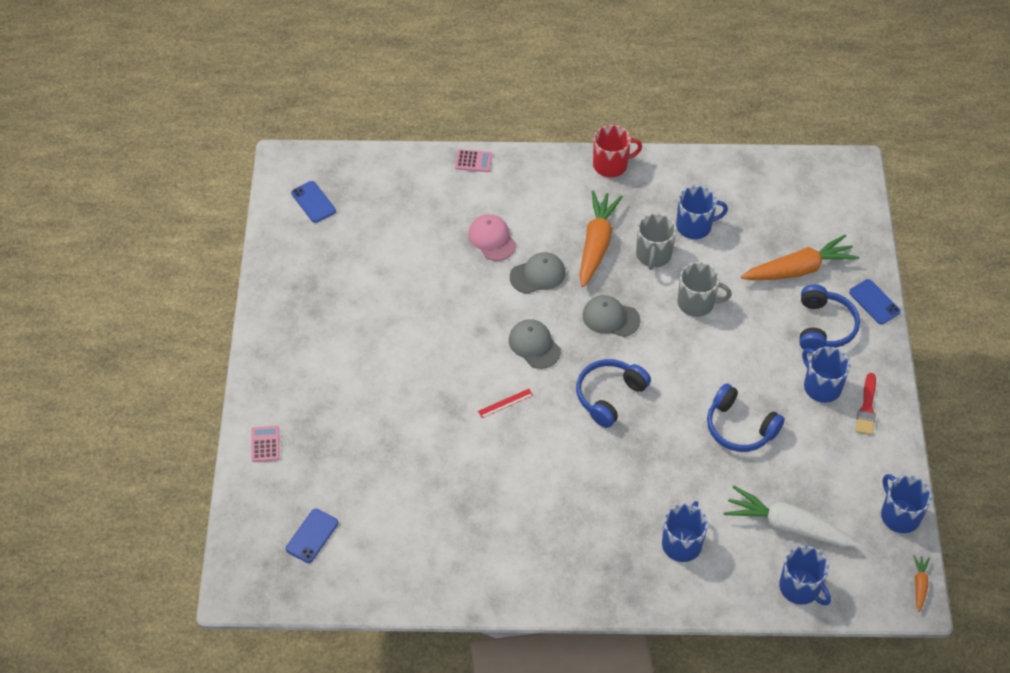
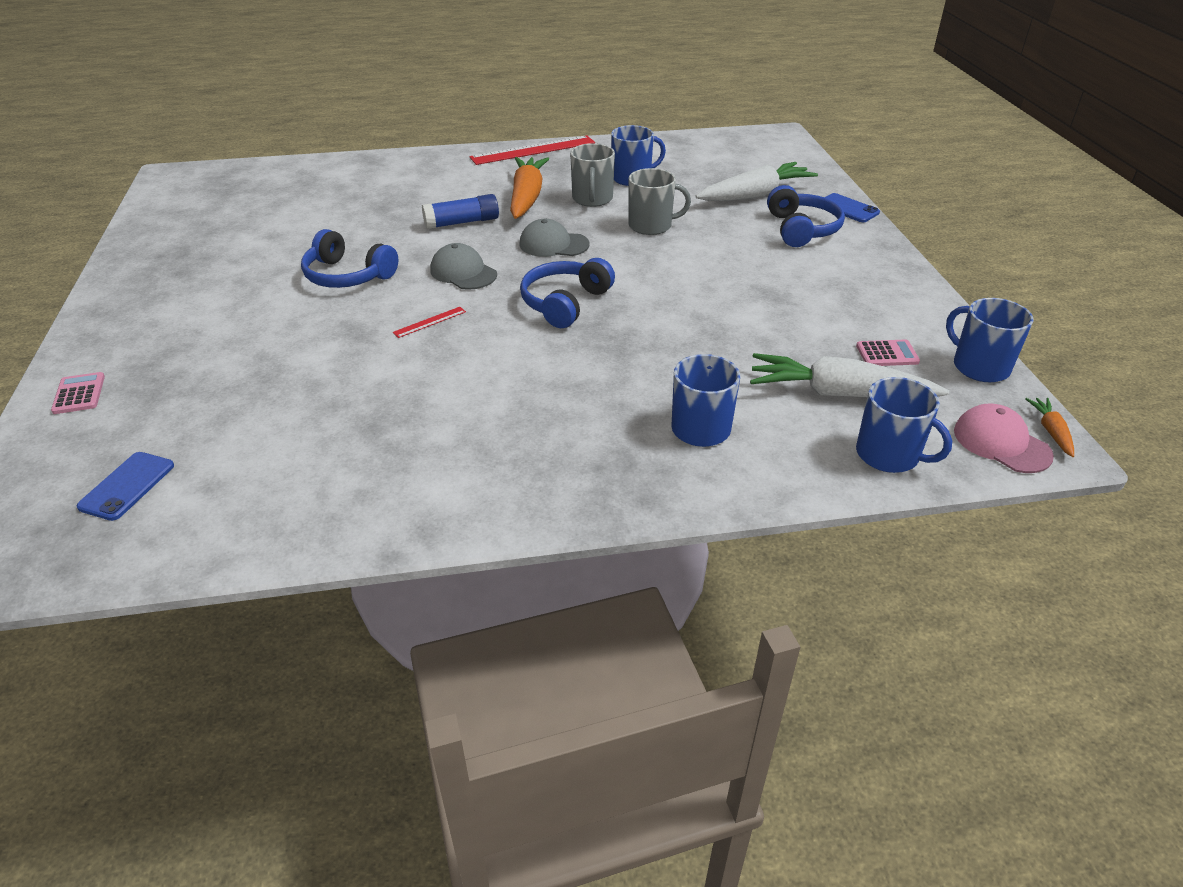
camera: 10 degrees left, 15 degrees down
blue phone [291,181,336,223] -> none
pink calculator [455,149,492,172] -> pink calculator moved to [856,340,920,366]
pink cap [468,214,517,261] -> pink cap moved to [954,404,1054,473]
grey cap [510,252,566,294] -> blue glue stick [422,194,499,229]
red mug [593,125,642,177] -> red ruler [469,135,595,165]
blue headphones [707,384,785,452] -> blue headphones moved to [301,229,398,288]
orange carrot [741,234,859,280] -> white carrot [695,162,818,201]
blue mug [802,347,850,403] -> none
red brush [856,373,876,435] -> none

